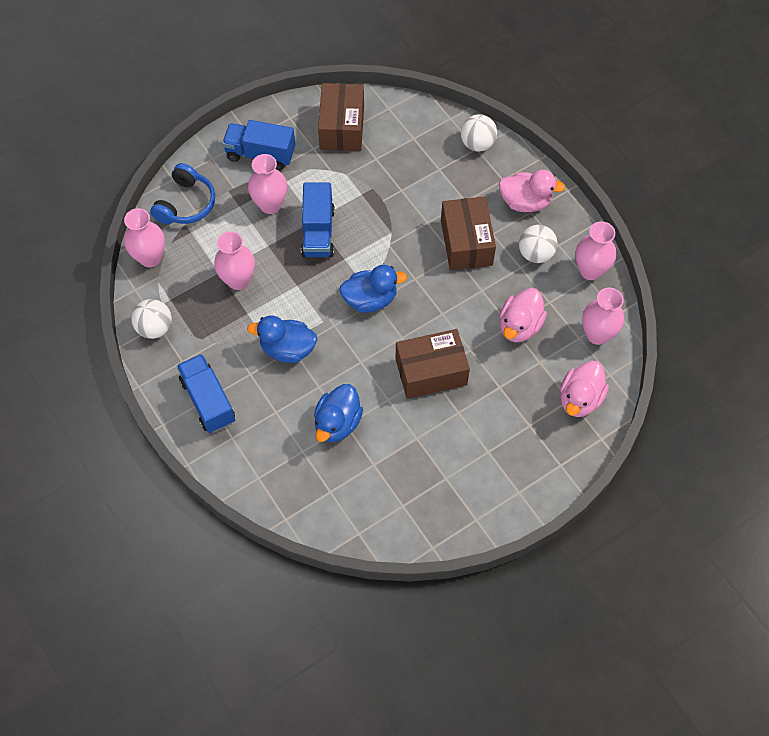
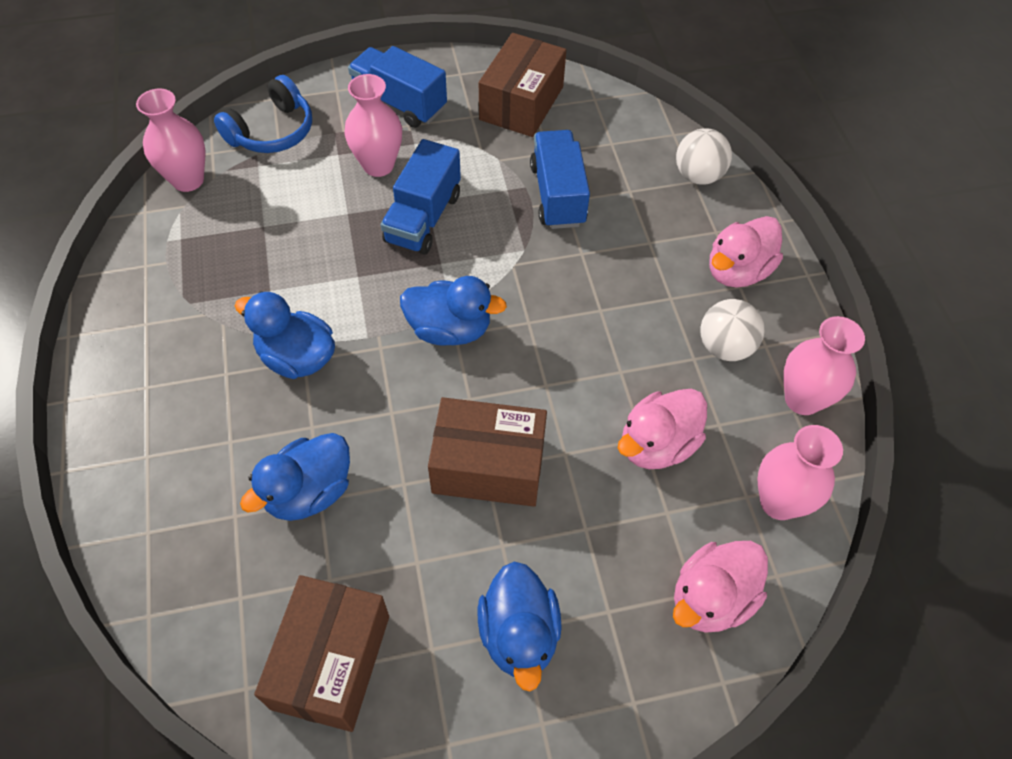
camera: 20 degrees right, 5 degrees down
white ball [131,299,172,339] -> none
blue truck [177,354,235,433] -> blue truck moved to [530,130,590,229]
pink vase [214,231,255,290] -> none
brown box [441,197,496,270] -> brown box moved to [254,575,389,732]
pink duck [499,170,566,212] -> pink duck turned 105 degrees clockwise [709,216,783,288]
none -> blue duck [477,561,562,691]

